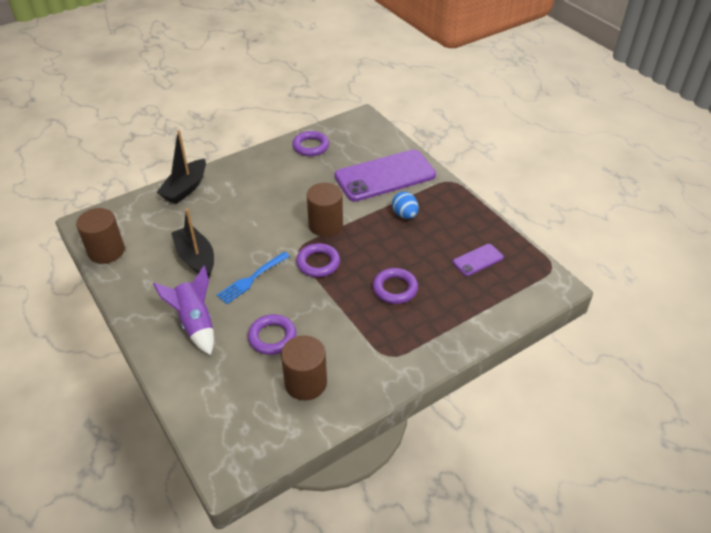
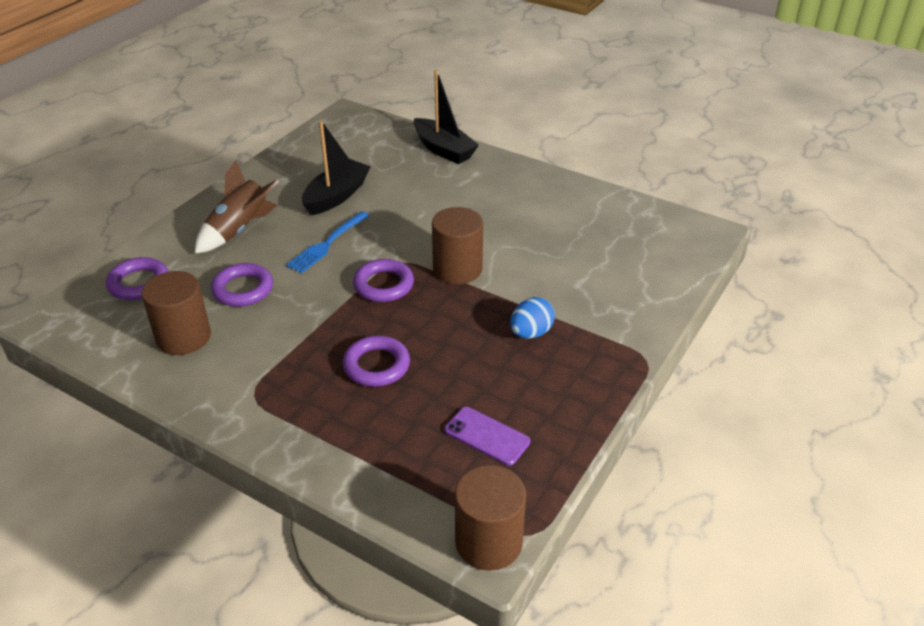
camera: 65 degrees right, 5 degrees down
brown cylinder [76,208,125,264] -> brown cylinder moved to [455,465,526,571]
purple rocket [153,266,214,355] -> brown rocket [195,160,279,254]
black boat [156,130,206,204] -> black boat turned 135 degrees counterclockwise [414,69,479,164]
blue fork [216,252,290,304] -> blue fork turned 75 degrees counterclockwise [286,211,369,273]
purple ring [292,131,329,156] -> purple ring moved to [106,257,168,300]
purple phone [335,149,436,201] -> none

